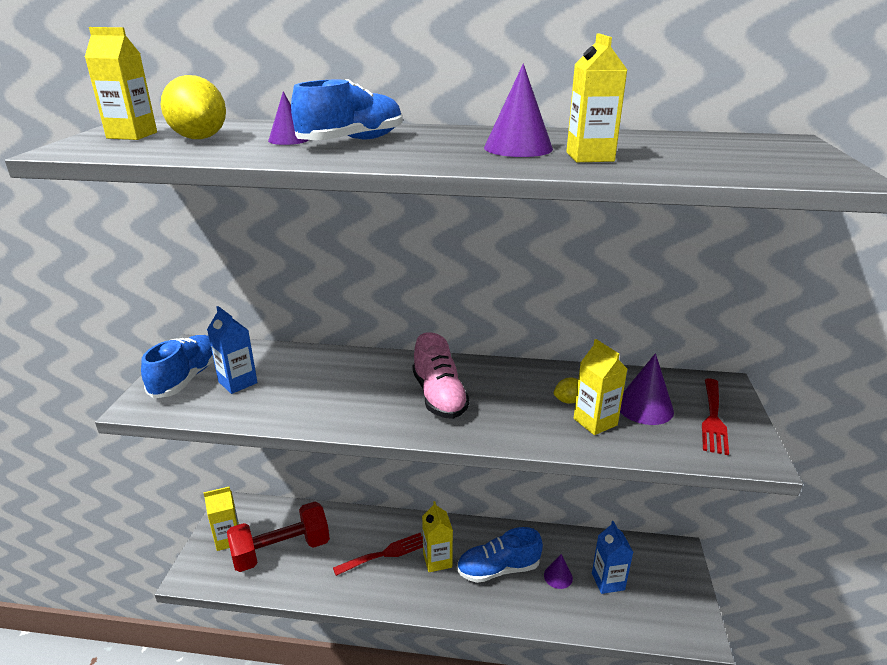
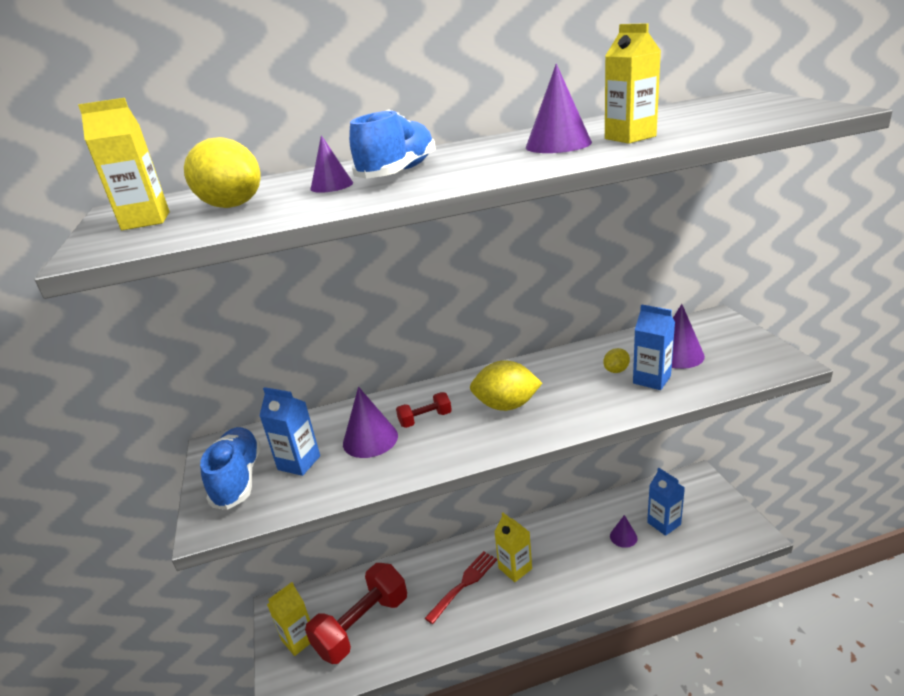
camera: 20 degrees left, 0 degrees up
pink shoe [412,332,470,419] -> yellow lemon [470,361,542,411]
blue shoe [457,527,543,583] -> none
yellow carton [574,339,628,435] -> blue carton [633,304,675,390]
red fork [702,379,729,455] -> none
none -> purple cone [343,387,398,458]
none -> red dumbbell [396,392,452,428]

